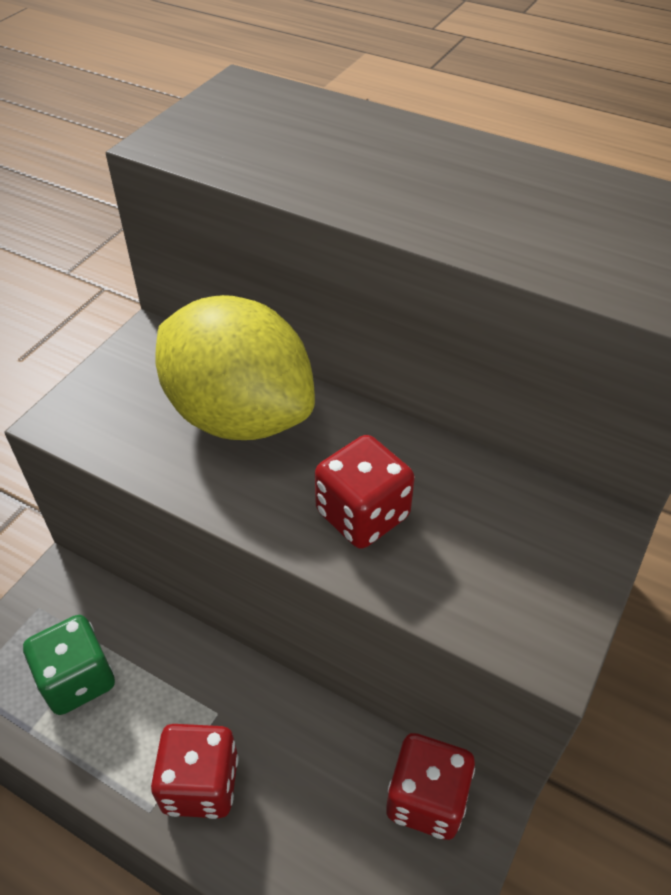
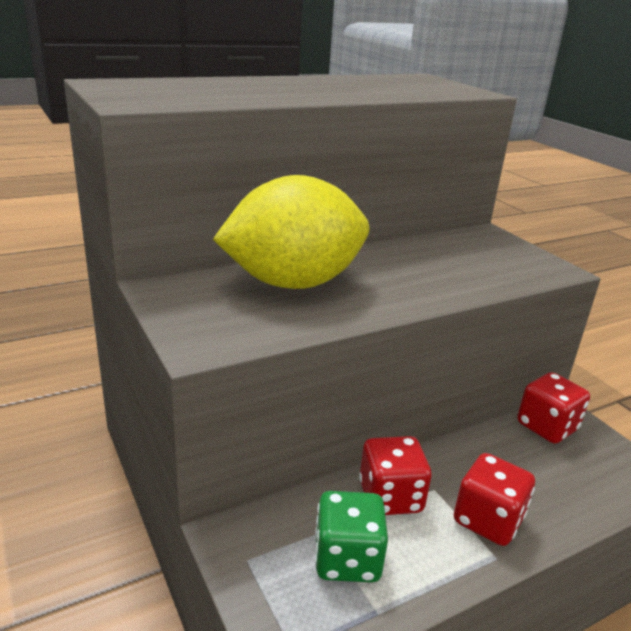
camera: 60 degrees left, 20 degrees down
red dice [315,435,415,549] -> red dice moved to [359,436,432,515]

